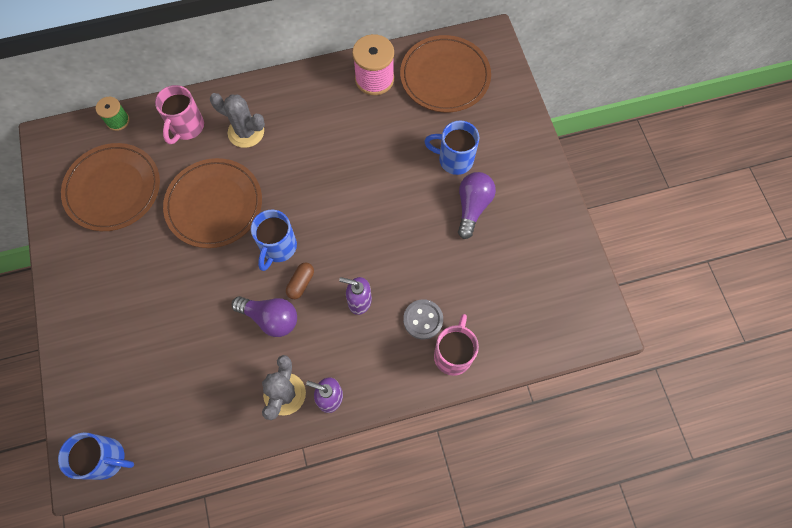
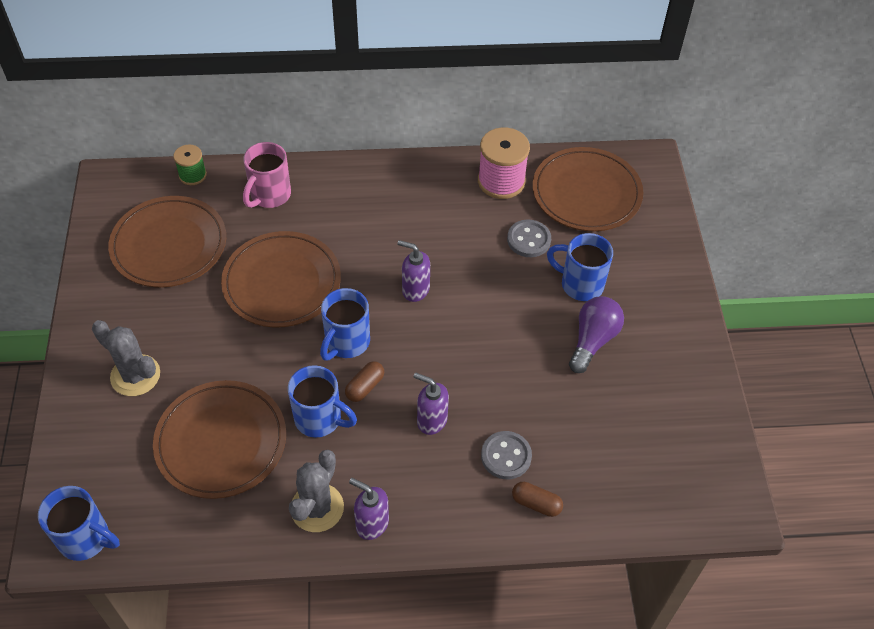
camera: 10 degrees right, 15 degrees down
grey cactus [210,93,265,148] -> grey cactus moved to [92,320,160,396]
purple light bulb [232,296,297,337] -> blue mug [288,365,357,438]
pink mug [434,314,479,376] -> brown capsule [512,482,563,517]
none -> brown plate [153,380,286,499]
none -> purple soap dispenser [397,240,430,302]
none -> grey button [507,220,551,257]

